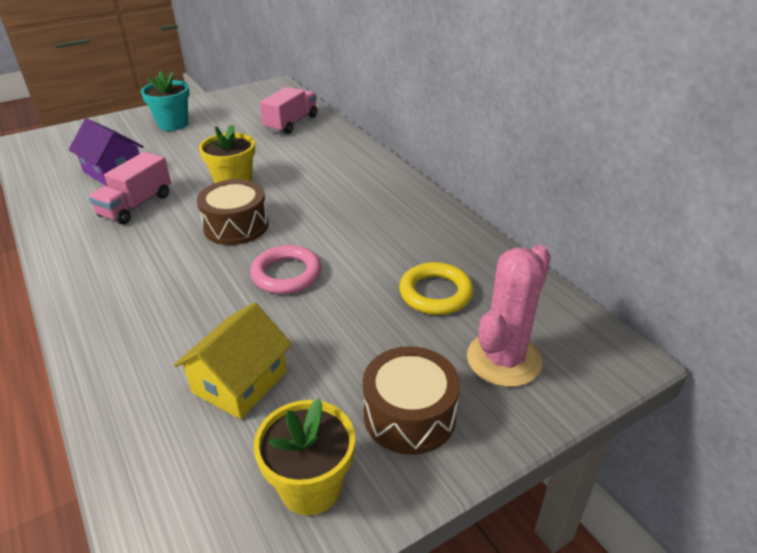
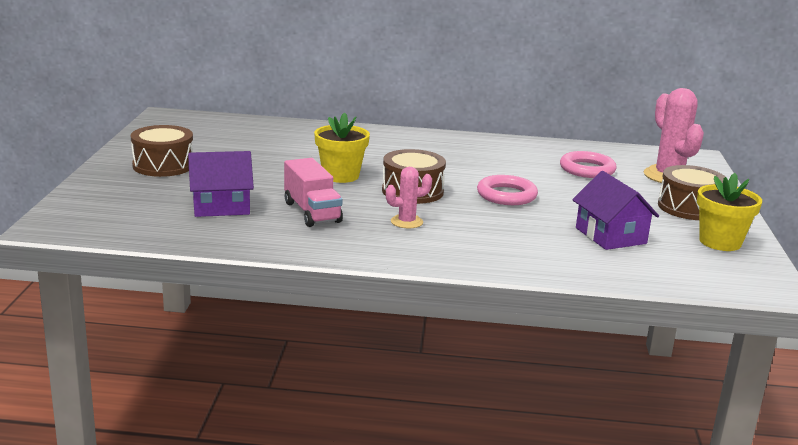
camera: 55 degrees left, 15 degrees down
turquoise flower pot [141,70,190,131] -> brown drum [131,125,193,177]
yellow house [174,302,292,419] -> purple house [572,171,659,250]
pink truck [260,87,317,134] -> none
yellow ring [399,262,473,315] -> pink ring [560,151,617,178]
none -> pink cactus [386,167,432,229]

